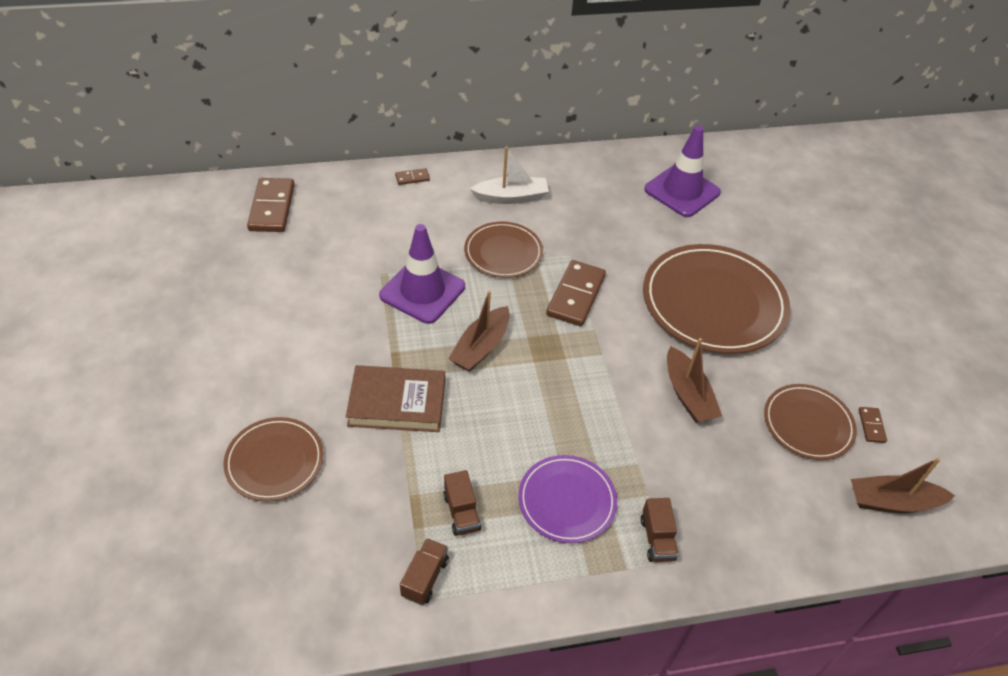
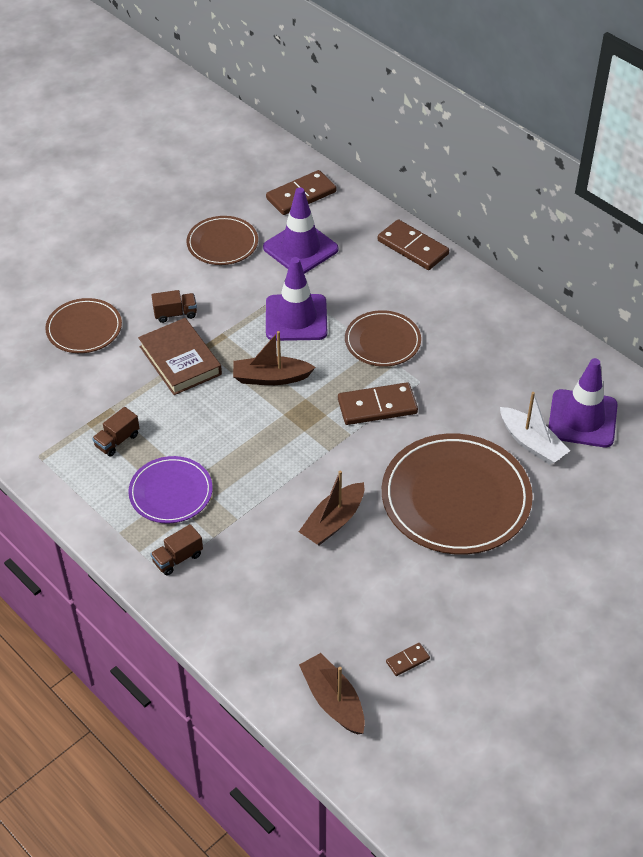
camera: 60 degrees right, 0 degrees up
brown domino [395,168,430,185] -> brown domino [378,219,449,270], size x2.13
brown truck [400,538,449,605] -> brown truck moved to [152,290,197,323]
white boat [470,146,549,204] -> white boat moved to [500,392,570,465]
brown plate [764,384,857,460] -> brown plate moved to [187,216,258,265]
none -> purple traffic cone [263,188,339,274]

